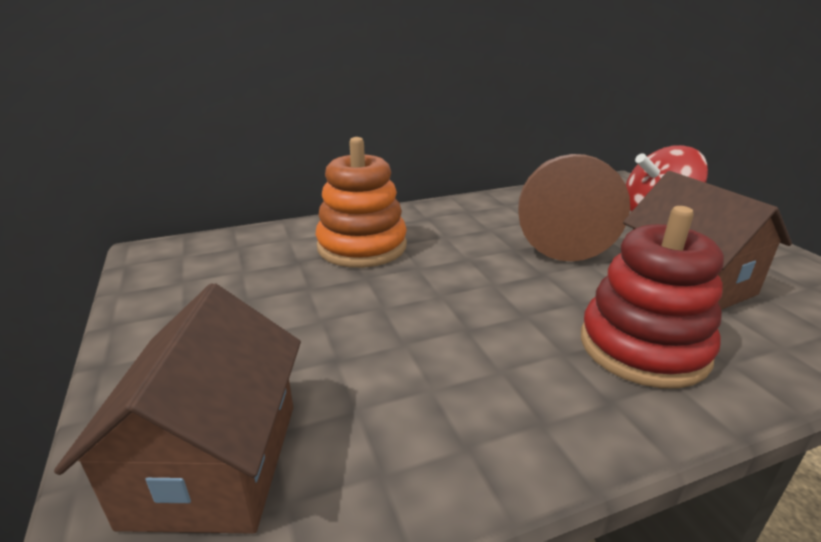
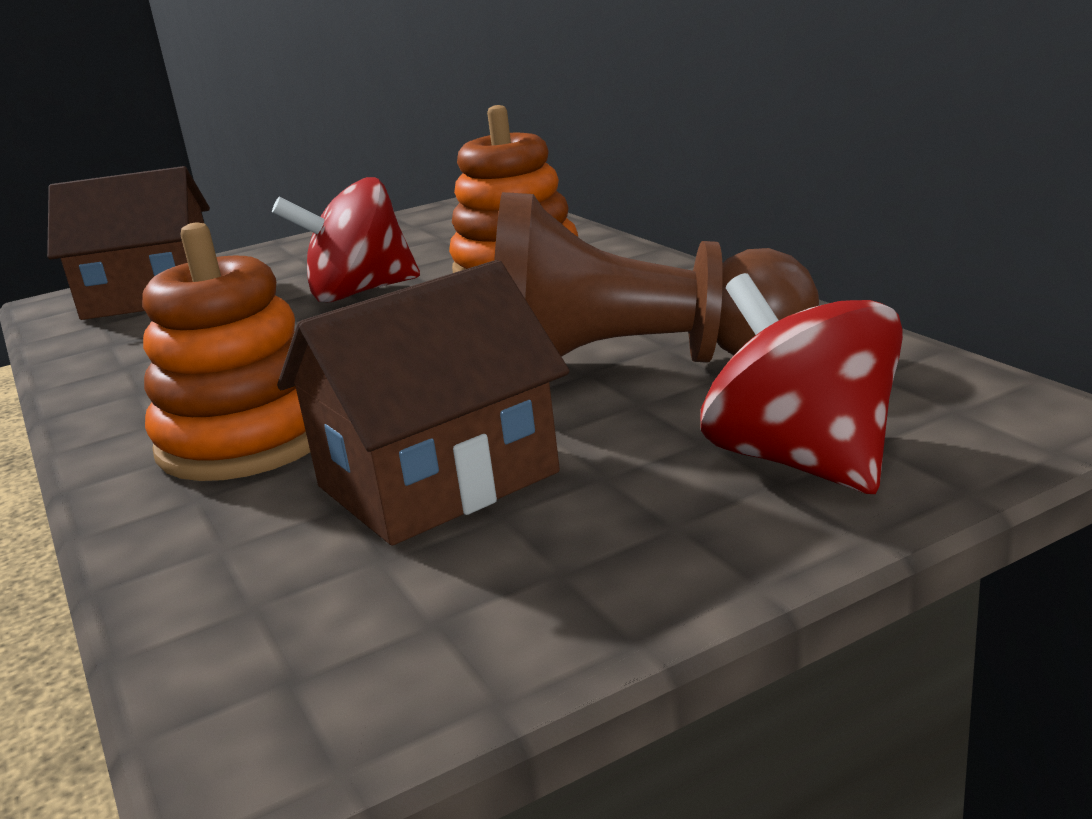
camera: 85 degrees right, 5 degrees down
red stacking toy [581,206,724,388] -> orange stacking toy [142,222,310,481]
none -> red spinning top [272,177,420,302]

